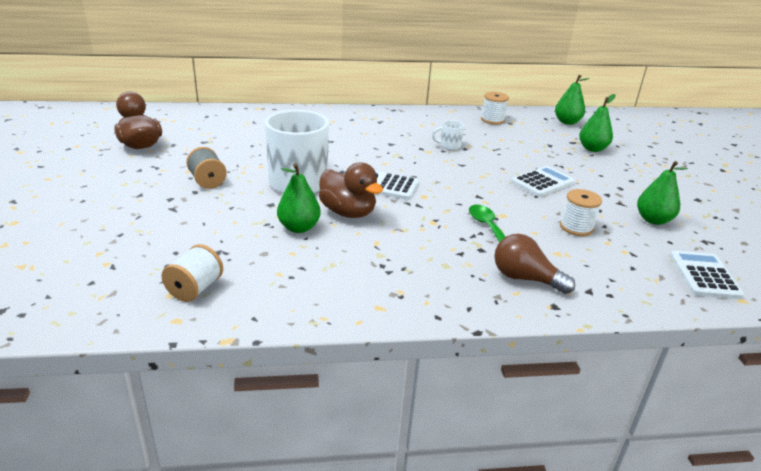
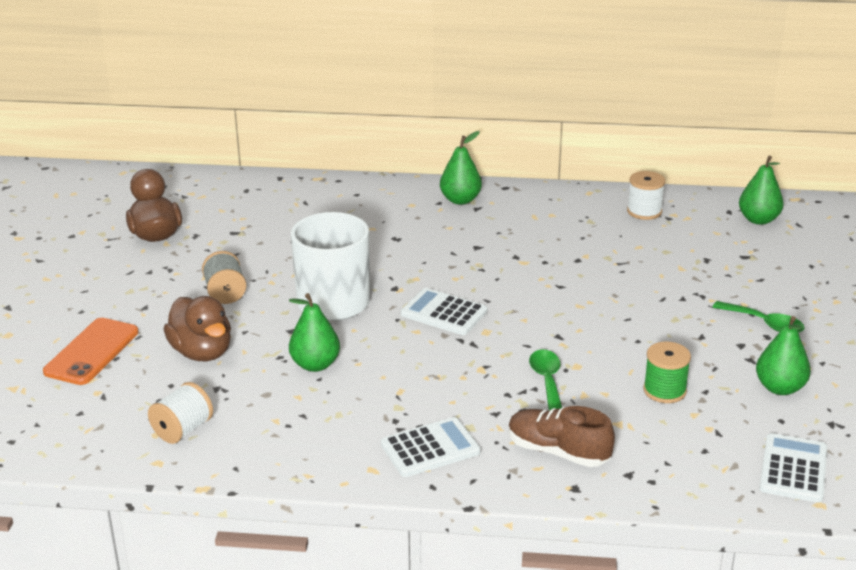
camera: 15 degrees right, 0 degrees up
brown duck [319,162,383,218] -> brown duck moved to [164,296,231,361]
white mug [432,120,464,150] -> none
brown light bulb [494,234,575,294] -> brown shoe [508,406,615,467]
white calculator [511,166,575,197] -> white calculator moved to [381,417,481,477]
white spool [560,189,602,236] -> green spool [643,342,691,403]
green pear [579,94,616,152] -> green pear moved to [440,131,482,205]
none -> orange phone [43,318,138,385]
none -> green spoon [712,301,805,333]

